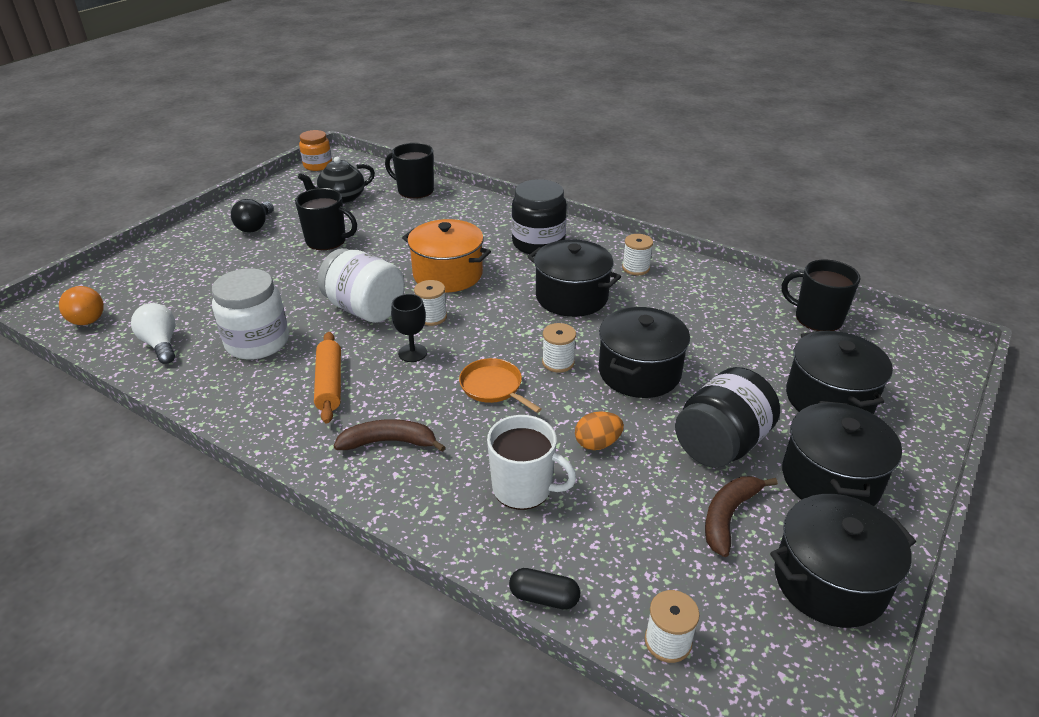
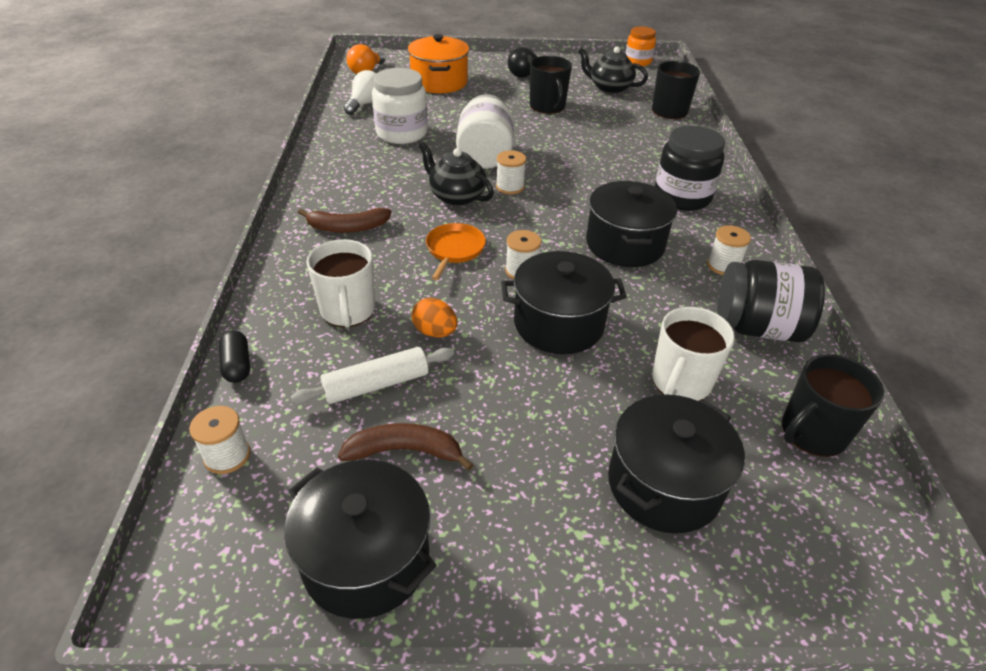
camera: 55 degrees right, 5 degrees up
orange rolling pin [314,332,341,423] -> none
brown banana [334,419,445,452] -> brown banana turned 120 degrees clockwise [298,208,392,233]
black goblet [391,294,427,362] -> black teapot [419,142,494,206]
orange pot [402,219,491,292] -> orange pot moved to [408,34,469,93]
black jar [675,367,780,468] -> black jar moved to [717,260,825,342]
black mug [782,260,861,331] -> black mug turned 120 degrees counterclockwise [782,354,884,457]
black pot [782,401,902,506] -> none
none -> white rolling pin [291,347,454,404]
none -> white mug [652,307,735,401]

